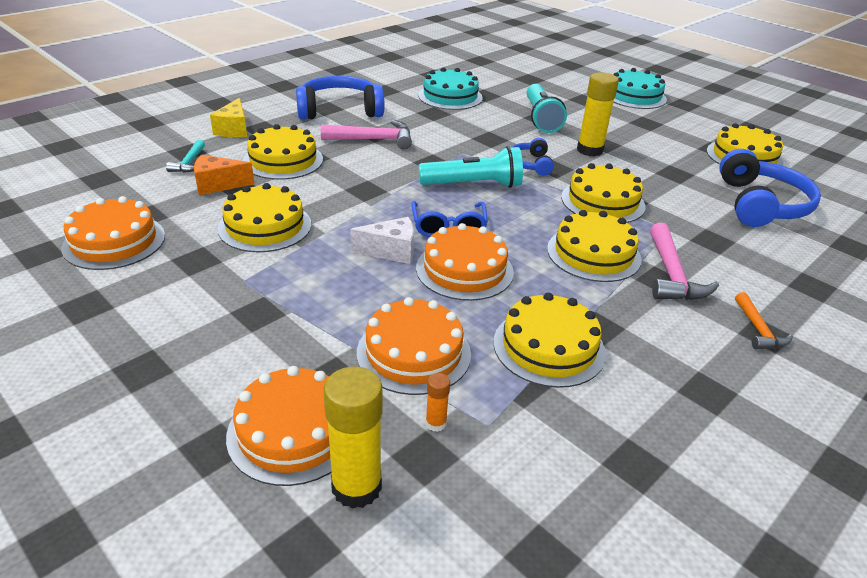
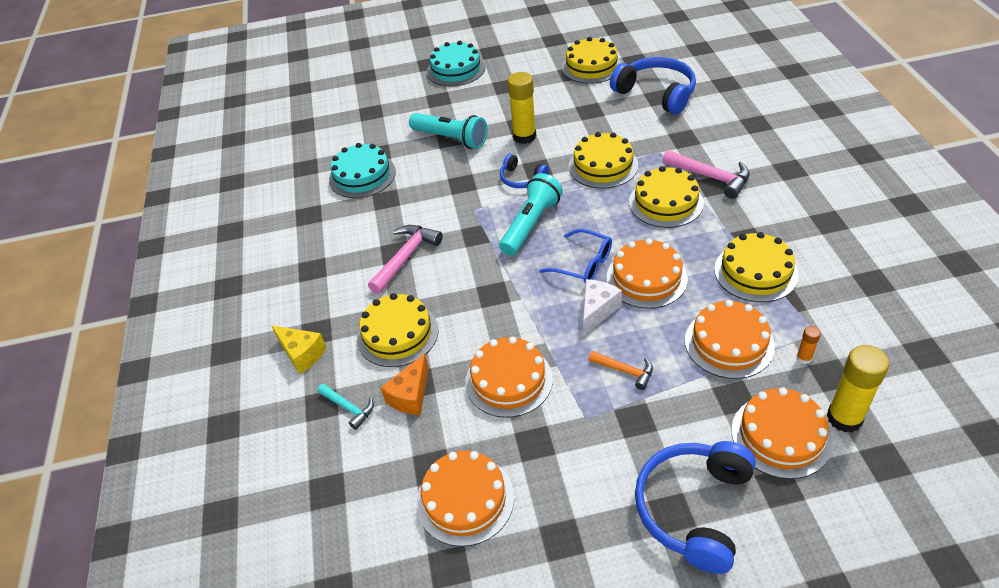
camera: 50 degrees left, 10 degrees up
yellow cake [217,183,311,252] -> orange cake [465,336,553,418]
blue headphones [296,76,385,120] -> blue headphones moved to [635,441,756,574]
orange hammer [735,292,793,350] -> orange hammer moved to [589,351,653,390]

